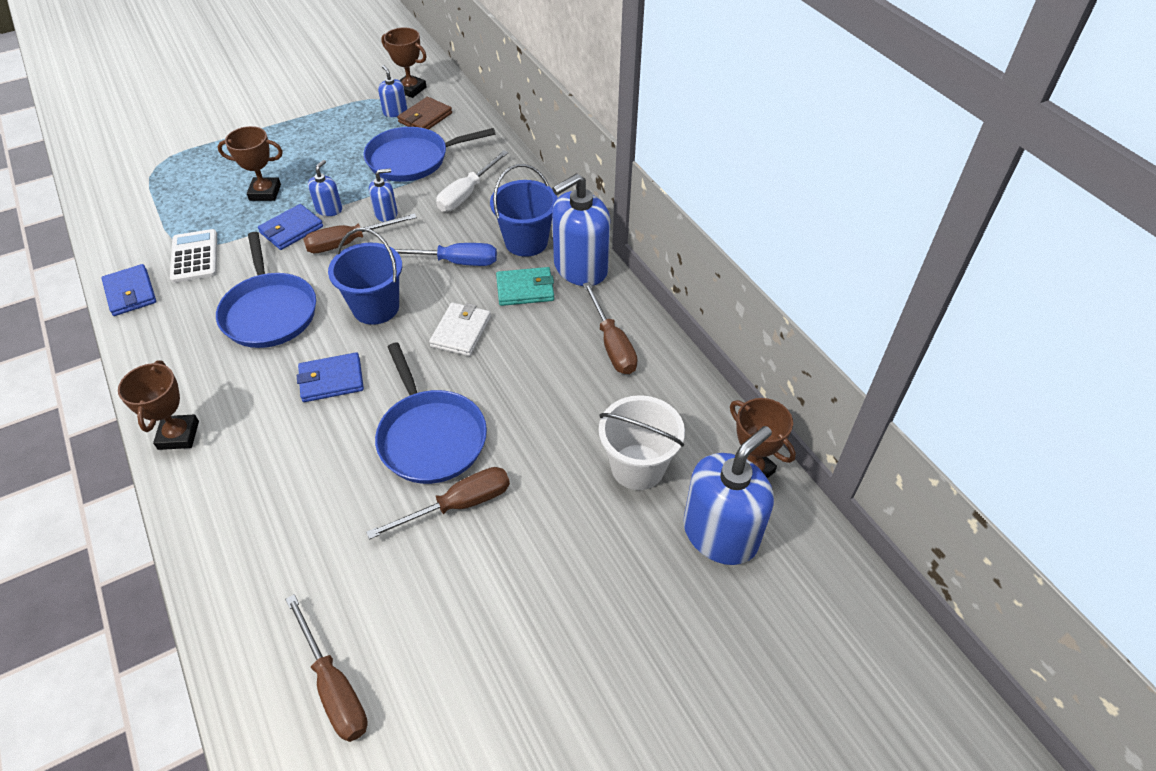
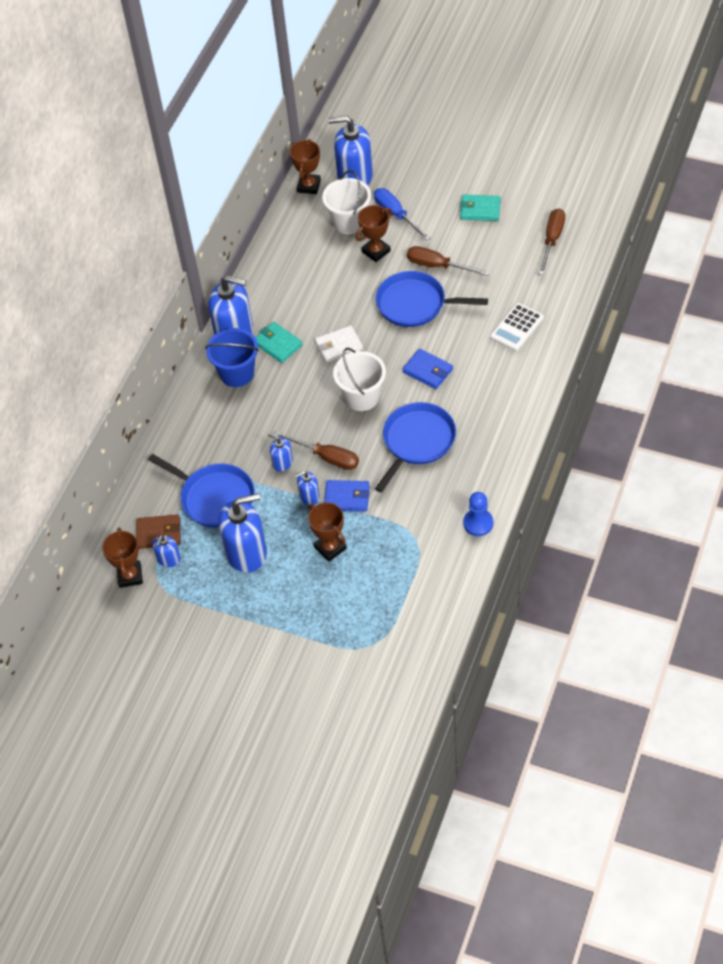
camera: 125 degrees left, 5 degrees up
blue wallet [102,264,156,316] -> blue pawn [463,492,493,536]
brown trophy [118,360,199,450] -> brown trophy moved to [356,205,392,262]
white calculator [170,229,217,283] -> white calculator moved to [490,303,544,351]
blue bucket [328,228,402,325] -> white bucket [333,348,386,411]
blue pan [375,342,487,484] -> blue pan turned 105 degrees counterclockwise [376,271,488,327]
blue screwdriver [395,243,497,266] -> blue screwdriver moved to [374,188,430,241]
white screwdriver [436,150,509,212] -> none
brown screwdriver [583,282,638,374] -> none
none -> blue soap dispenser [218,493,267,573]
none -> turquoise wallet [460,195,501,221]

